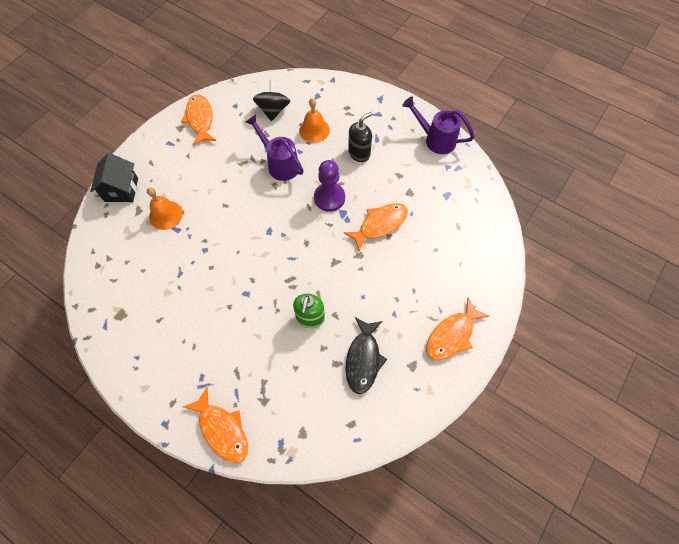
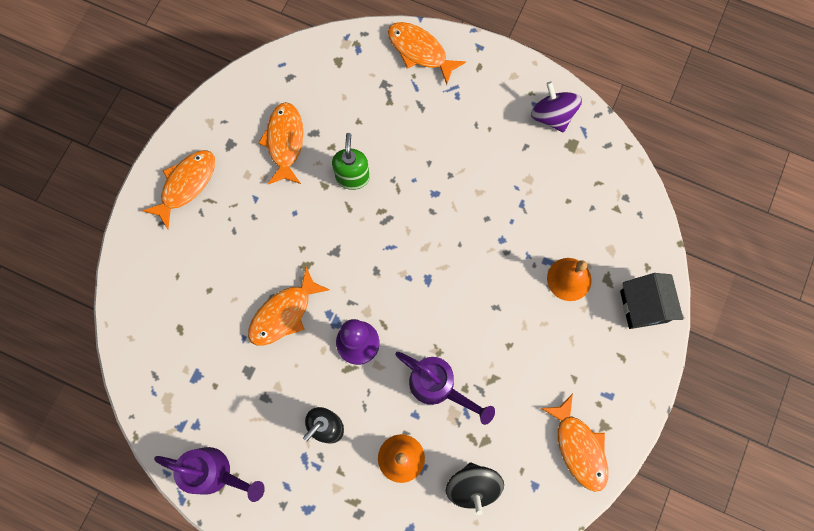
camera: 170 degrees right, 10 degrees up
black fish [345,317,387,394] -> orange fish [258,102,304,184]
none -> purple spinning top [531,81,582,133]

